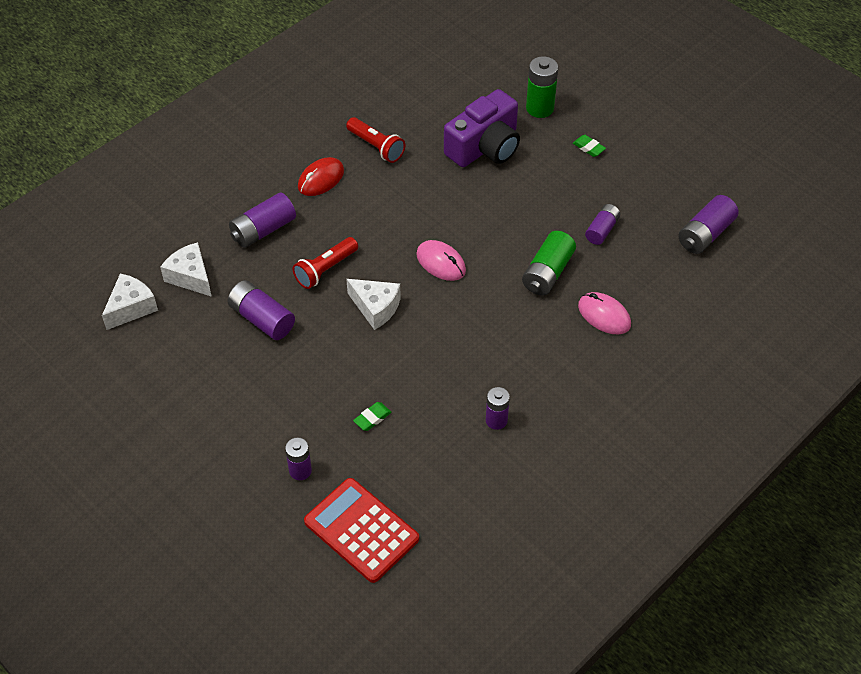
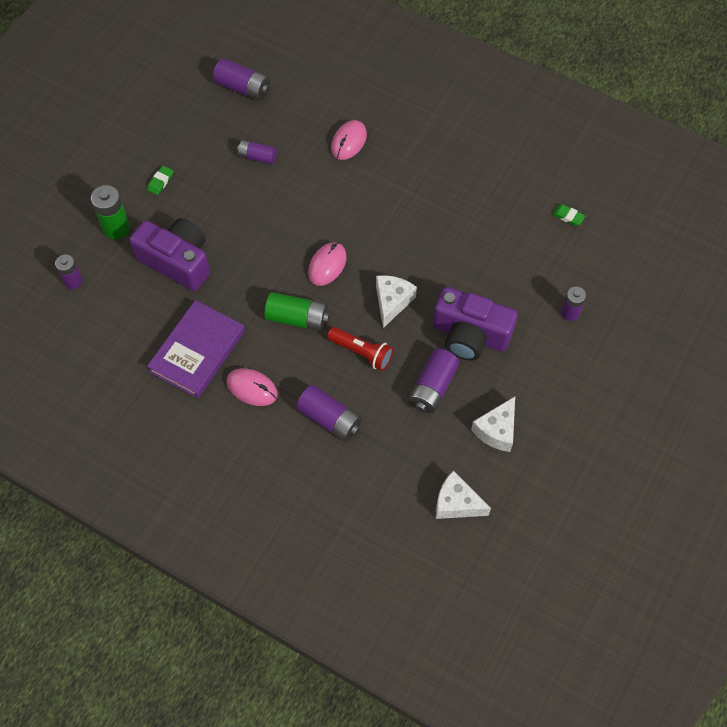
camera: 105 degrees left, 10 degrees up
white cheese [160,242,212,297] -> white cheese moved to [471,397,515,452]
red mouse [298,157,344,196] -> pink mouse [226,368,278,406]
red calculator [304,478,419,583] -> none
red flashlight [346,117,405,163] -> purple book [147,300,245,398]
green eraser [353,402,391,431] -> green eraser moved to [552,204,585,226]
purple battery [486,387,510,430] -> purple battery moved to [55,254,83,289]
green battery [522,231,576,295] -> green battery moved to [264,292,330,331]
none -> purple camera [433,287,518,361]

